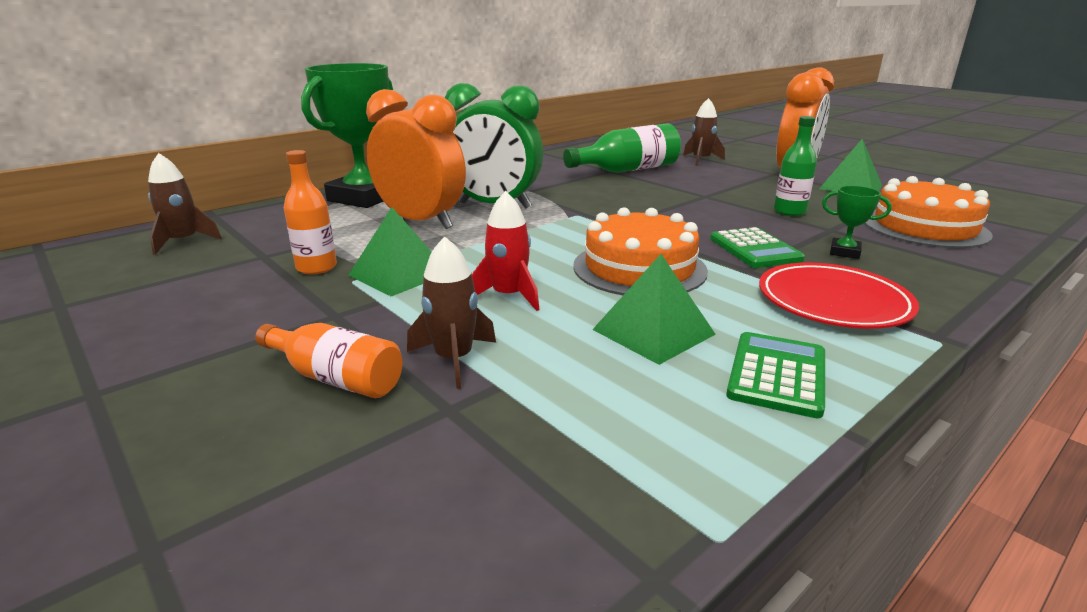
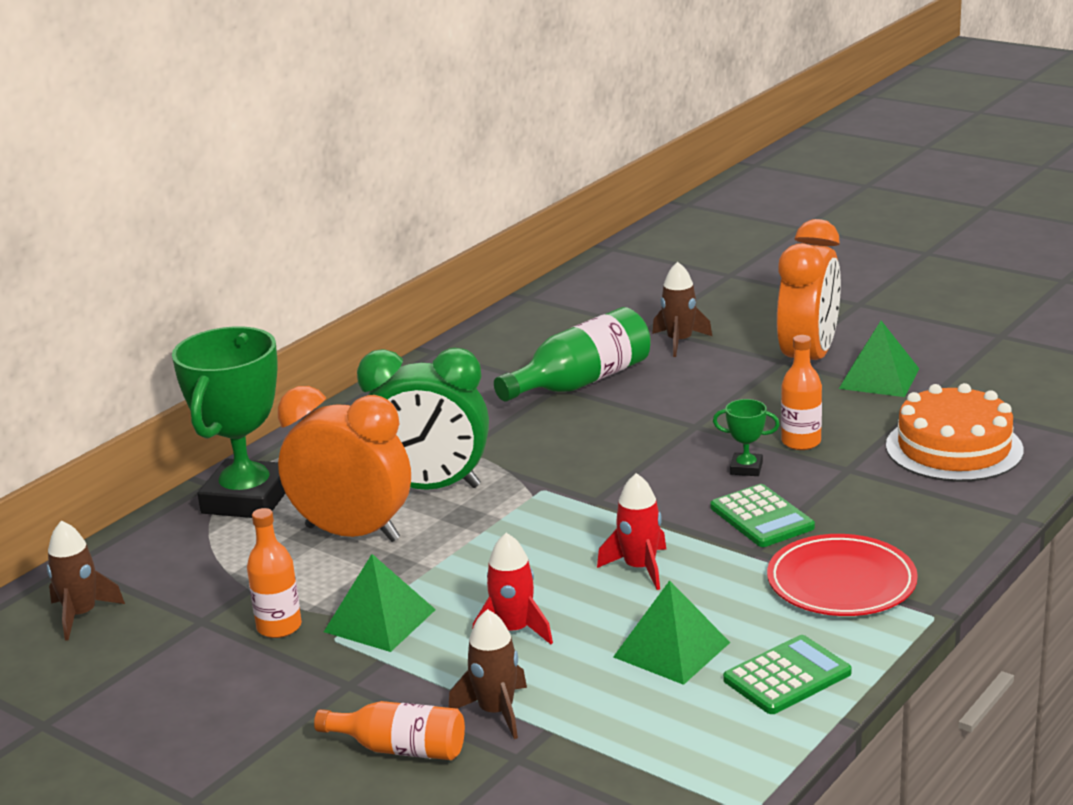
camera: 10 degrees left, 0 degrees up
orange cake [573,207,708,295] -> red rocket [597,473,666,590]
green calculator [726,332,825,418] -> green calculator turned 45 degrees clockwise [723,635,852,714]
green bottle [774,116,817,216] -> orange bottle [781,335,822,450]
green trophy [822,186,892,259] -> green trophy moved to [713,399,780,476]

